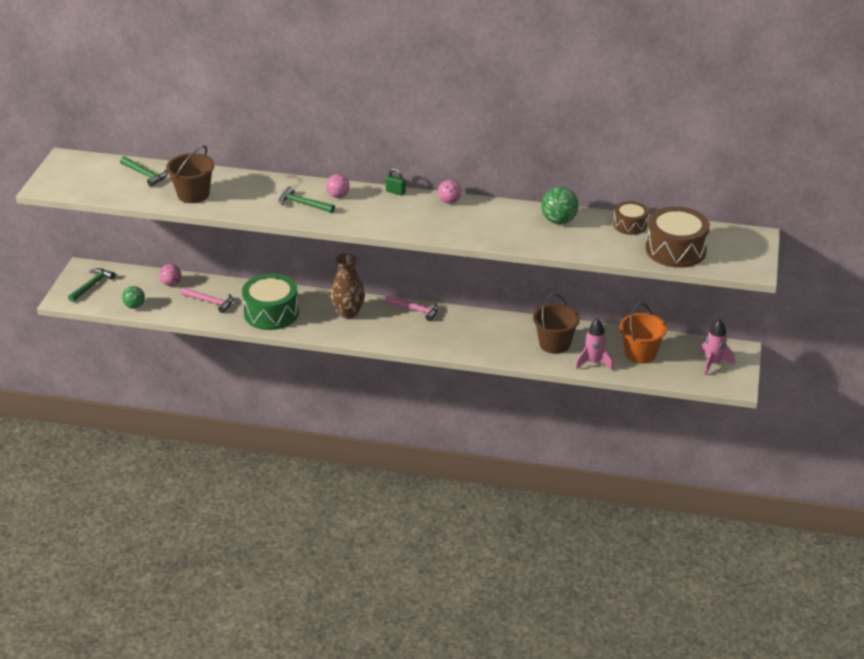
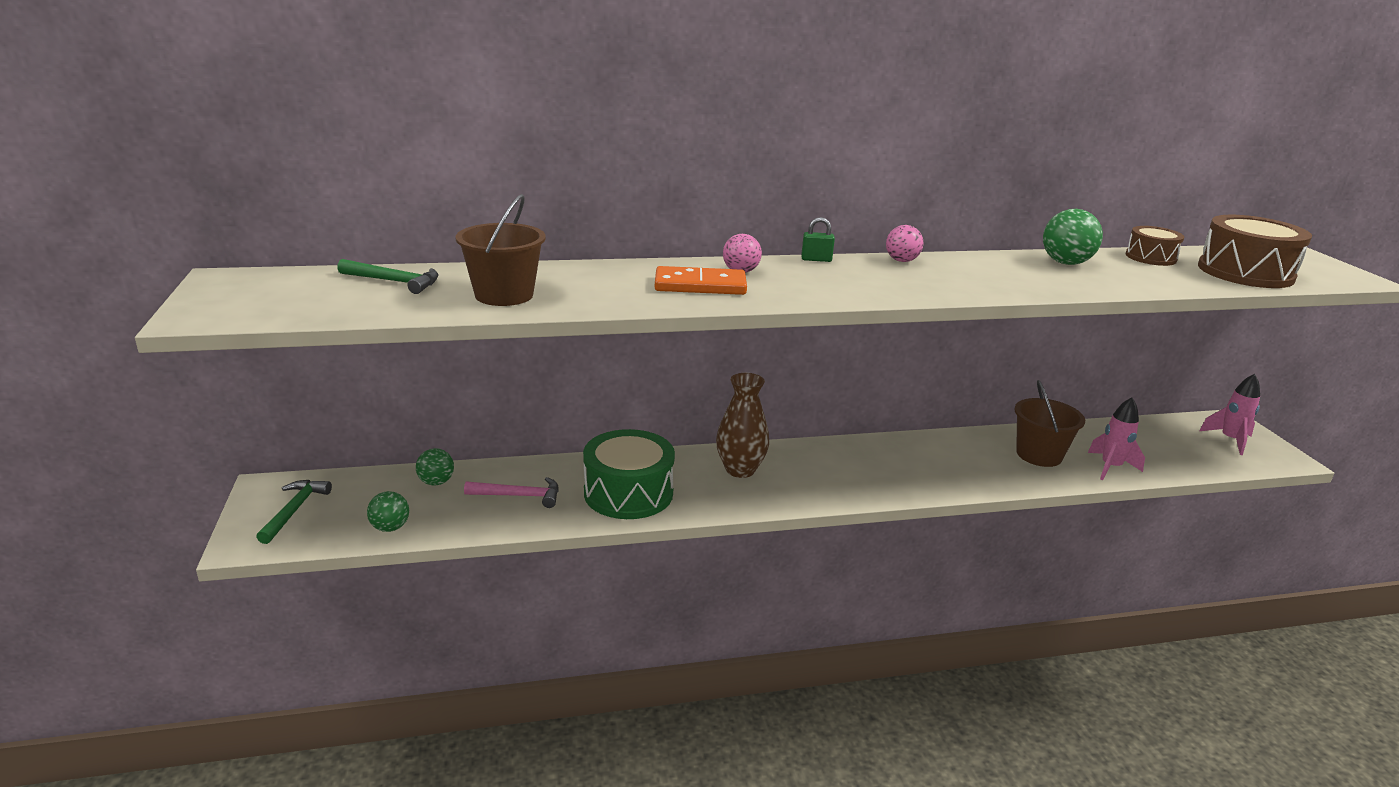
camera: 25 degrees left, 10 degrees down
pink ball [159,264,181,286] -> green ball [416,448,454,486]
green hammer [279,187,335,213] -> orange domino [655,266,747,295]
pink hammer [385,295,439,321] -> none
orange bucket [620,302,667,363] -> none

